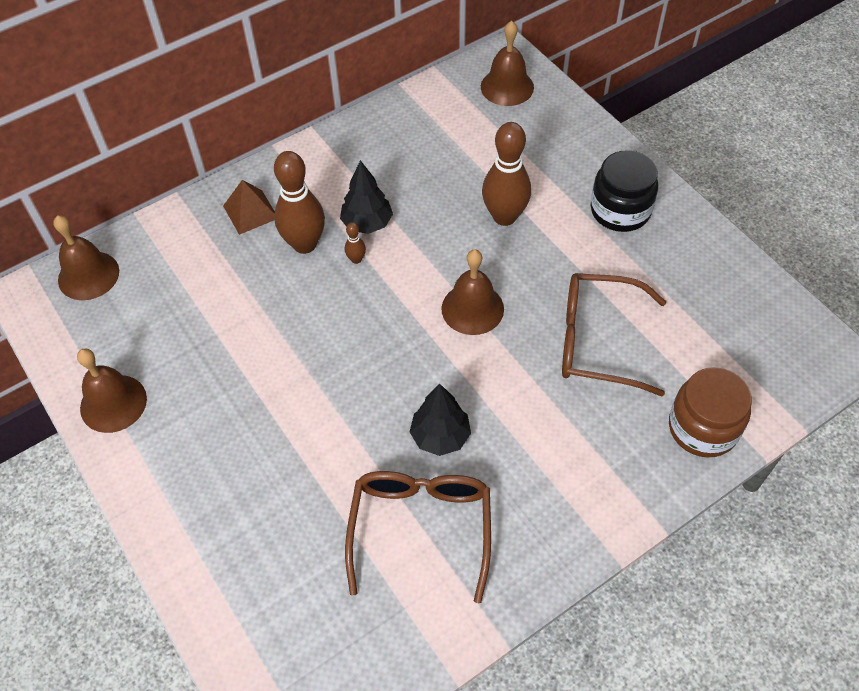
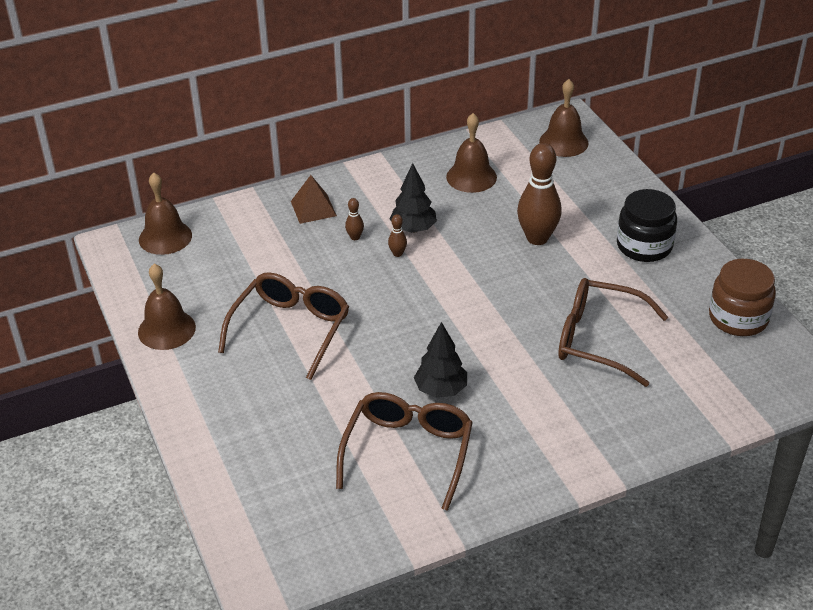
camera: 10 degrees right, 15 degrees down
brown bowling pin [274,151,325,254] -> brown bowling pin [345,198,364,240], size x0.43
brown bell [441,249,504,335] -> brown bell moved to [446,113,497,193]
brown jar [669,367,752,458] -> brown jar moved to [709,259,776,336]
none -> brown glasses [218,272,349,380]

